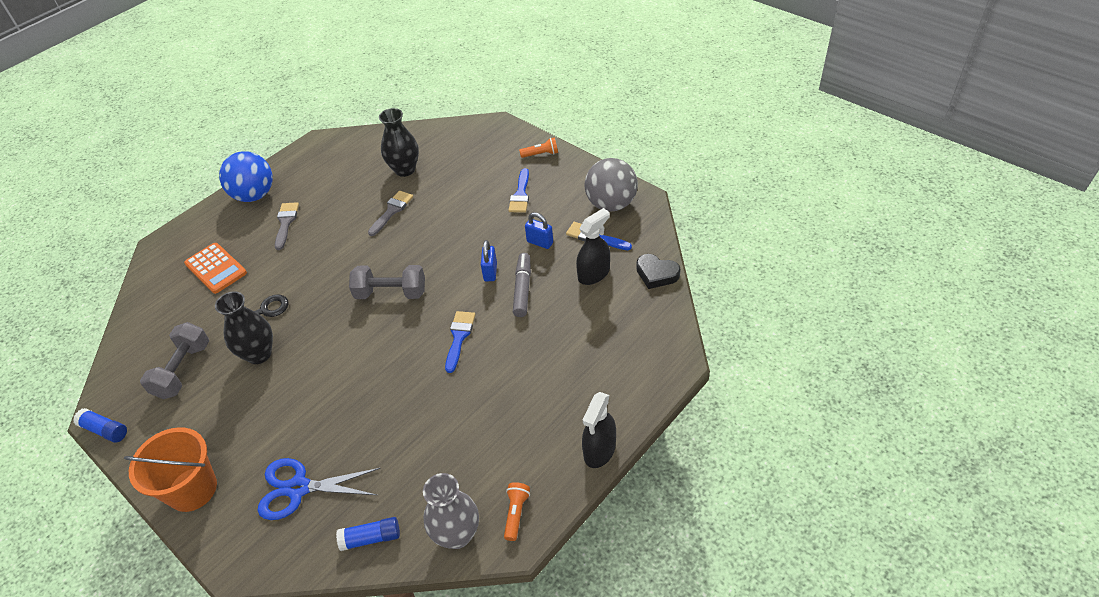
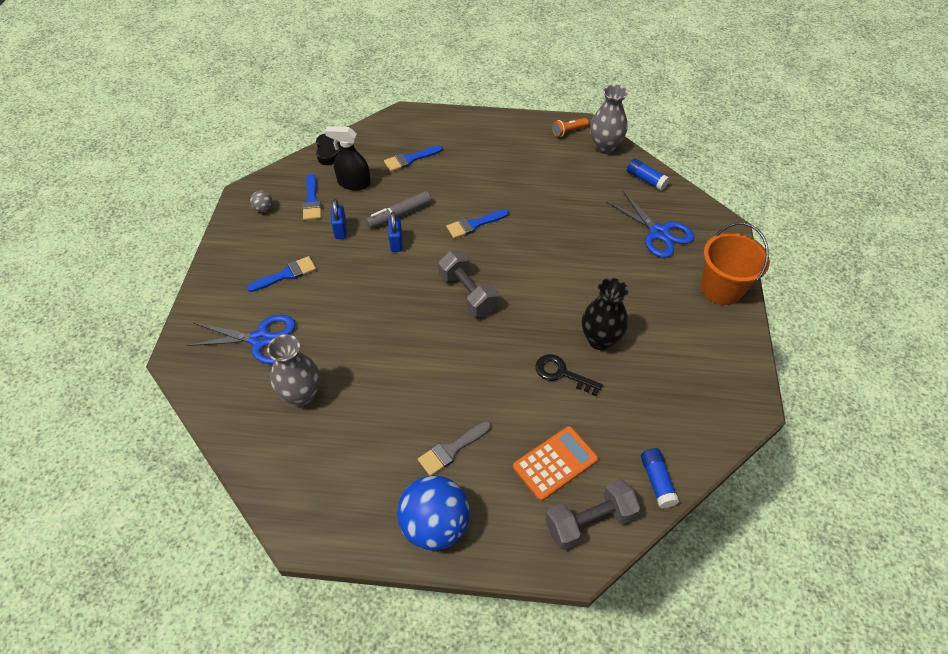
camera: 130 degrees left, 5 degrees up
blue glue stick [73,408,127,443] -> blue glue stick moved to [641,448,679,509]
grey dumbbell [140,322,209,399] -> grey dumbbell moved to [545,479,640,550]
orange calculator [184,243,247,294] -> orange calculator turned 45 degrees clockwise [513,426,598,501]
grey brush [368,191,413,236] -> none
black vase [379,108,419,177] -> grey vase [267,334,320,406]
blue padlock [481,240,497,281] -> blue padlock turned 60 degrees counterclockwise [388,212,403,252]
orange flashlight [519,137,558,158] -> none
black spray bottle [582,392,616,468] -> none
grey ball [584,158,638,211] -> grey ball [250,190,273,212], size x0.42
none -> blue scissors [186,315,296,364]
none -> blue brush [384,145,443,172]

